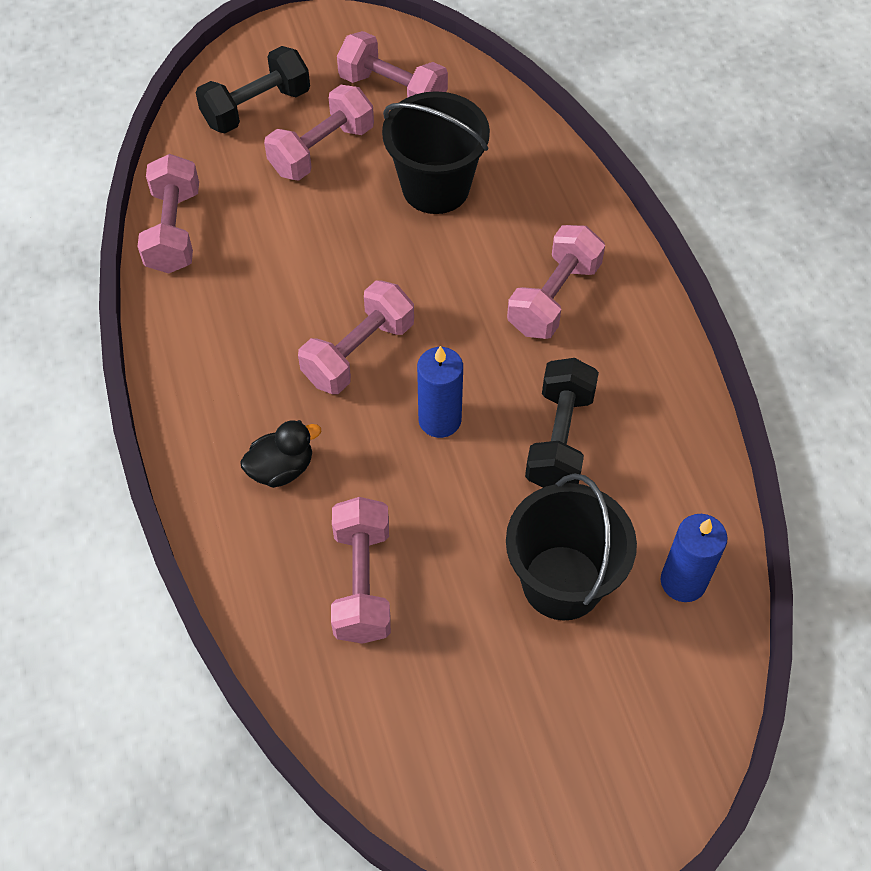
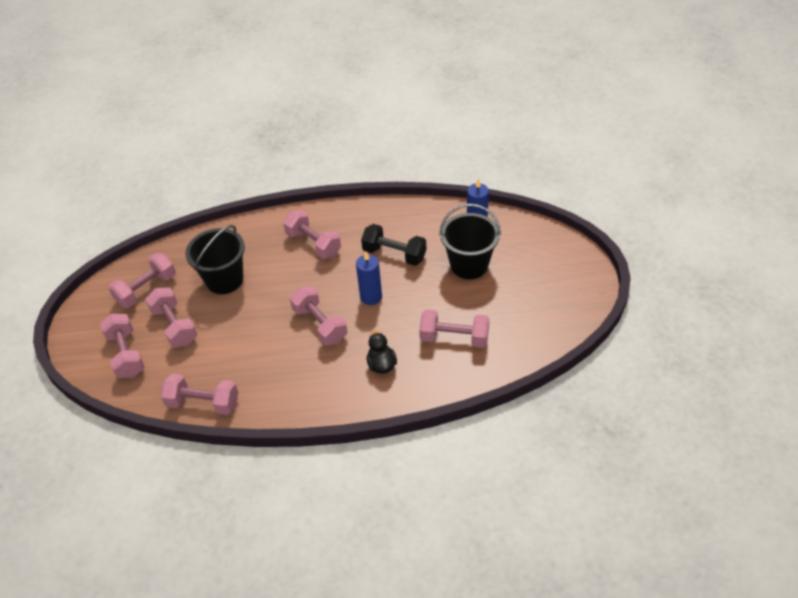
camera: 75 degrees left, 10 degrees down
black dumbbell [196,46,310,133] -> pink dumbbell [100,314,145,378]

